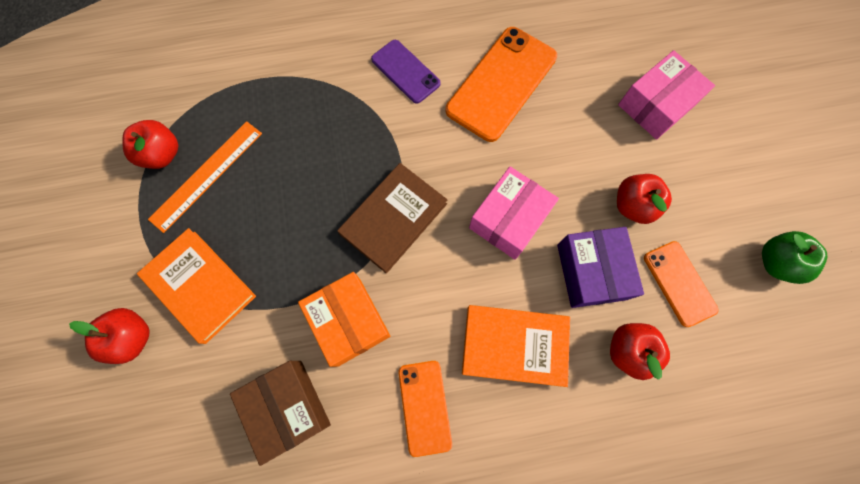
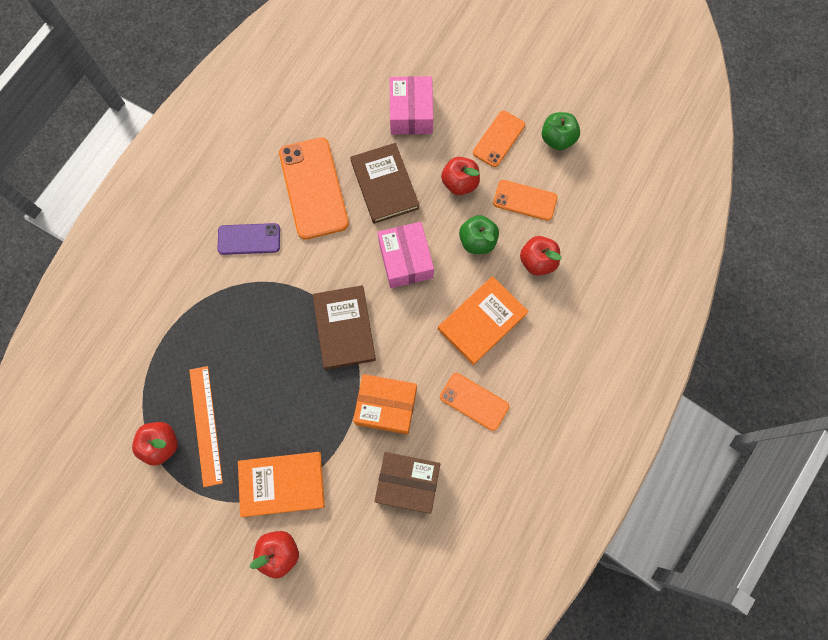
camera: 50 degrees left, 0 degrees up
purple box [557,227,644,308] -> green apple [459,215,499,254]
none -> brown book [350,143,419,224]
none -> orange phone [473,111,525,167]

